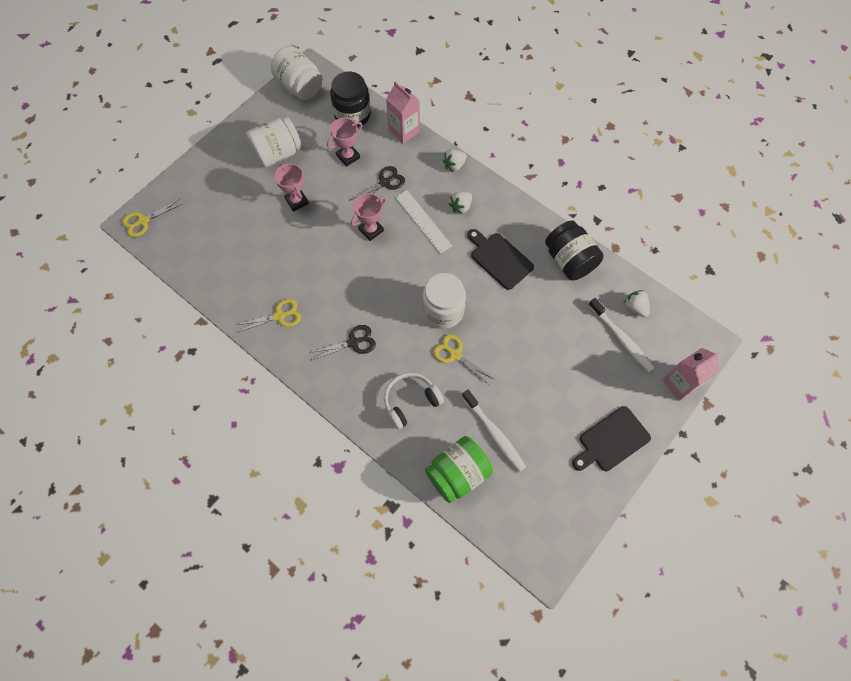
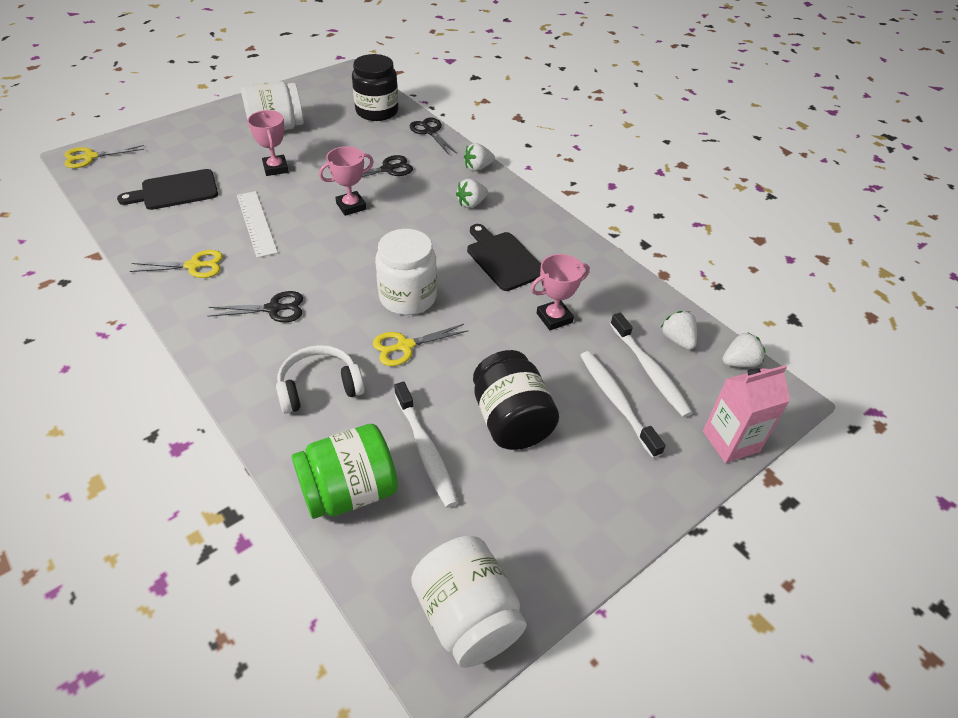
camera: 10 degrees right, 20 degrees down
white jar [271,46,323,100] -> white jar moved to [411,536,527,668]
pink trophy [327,118,362,167] -> pink trophy moved to [531,254,590,330]
pink carton [386,82,420,144] -> black scissors [410,118,457,155]
white ruler [395,190,452,254] -> white ruler moved to [237,191,278,258]
yellow scissors [433,335,494,385] -> yellow scissors turned 75 degrees counterclockwise [373,324,468,366]
black jar [545,220,604,280] -> black jar moved to [473,350,559,450]
black cutting board [572,406,651,471] -> black cutting board moved to [117,169,218,210]
none -> white toothbrush [580,351,666,458]
none -> white strawberry [722,332,766,367]

